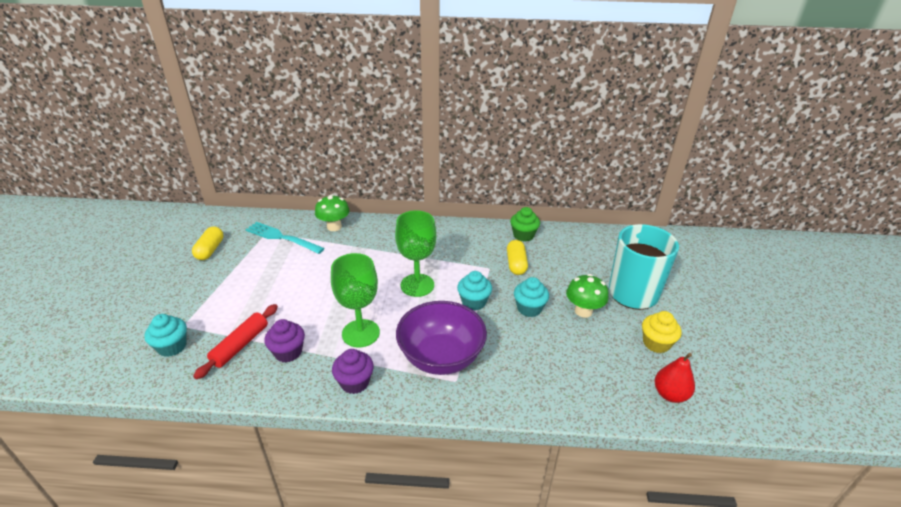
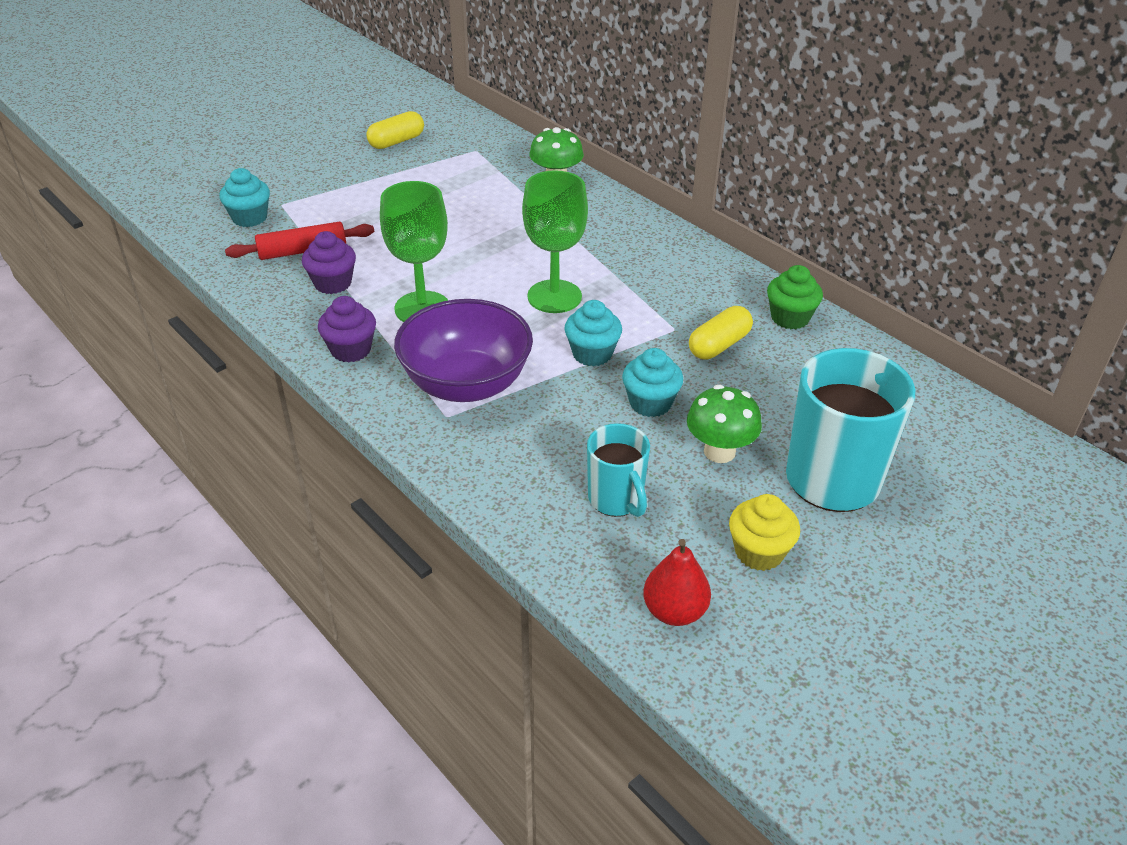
camera: 45 degrees right, 5 degrees up
turquoise fork [245,222,325,254] -> none
none -> turquoise mug [587,423,650,517]

